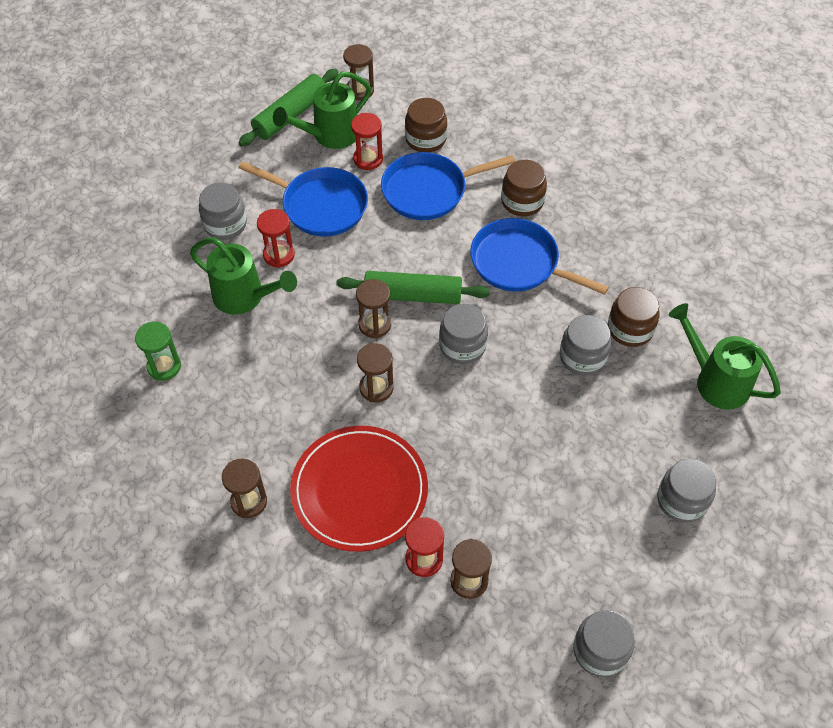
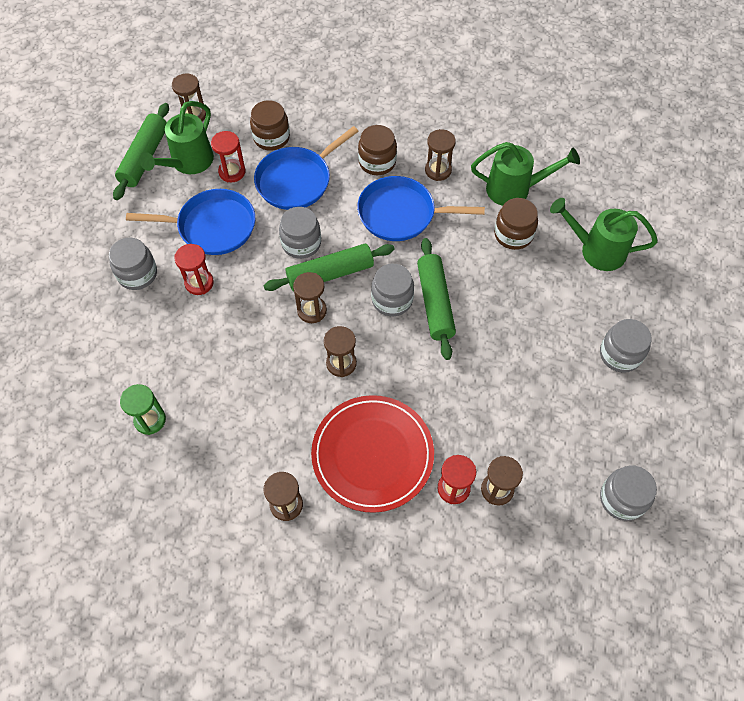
camera: 25 degrees left, 5 degrees up
green watering can [190,238,297,315] -> green watering can moved to [471,142,580,206]
grey jar [560,315,611,375] -> grey jar moved to [279,207,321,259]
none -> green rolling pin [417,238,456,360]
none -> brown hourglass [425,129,456,181]

